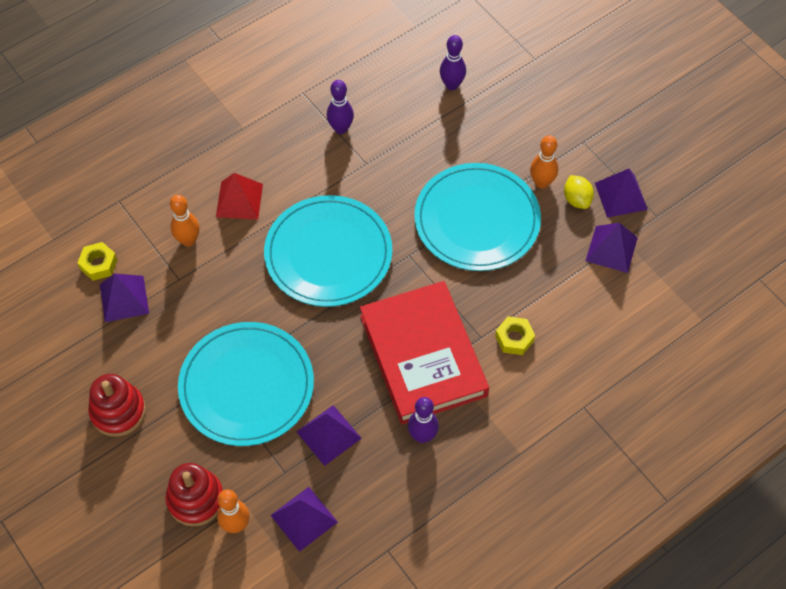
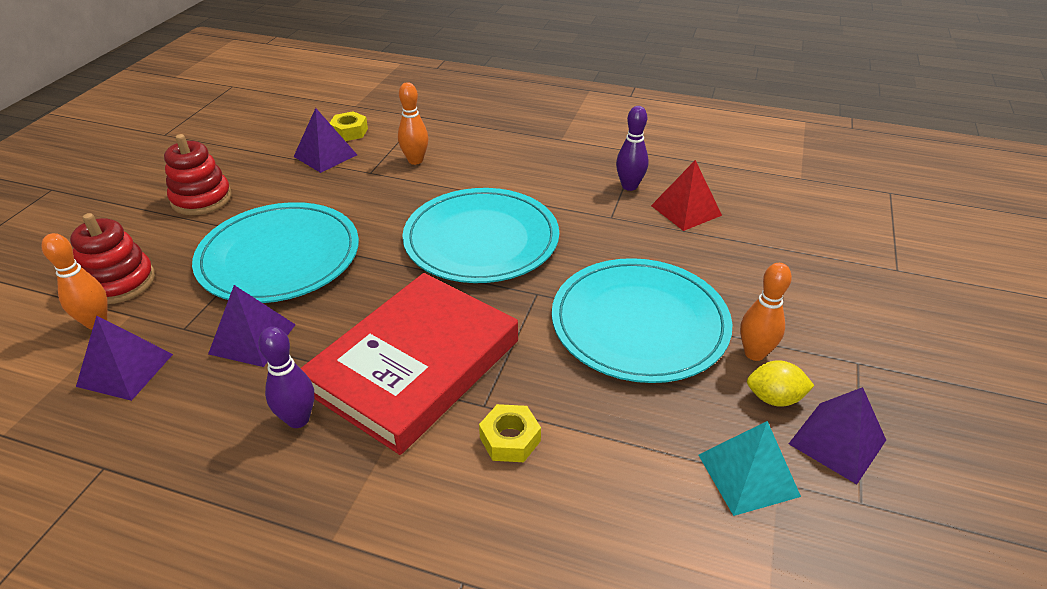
camera: 55 degrees right, 20 degrees down
red pyramid [216,173,263,220] -> red pyramid moved to [651,160,722,231]
purple bowling pin [440,35,466,90] -> none
yellow lemon [564,175,594,209] -> yellow lemon turned 60 degrees clockwise [747,360,815,407]
purple pyramid [586,223,638,273] -> turquoise pyramid [699,421,801,516]

